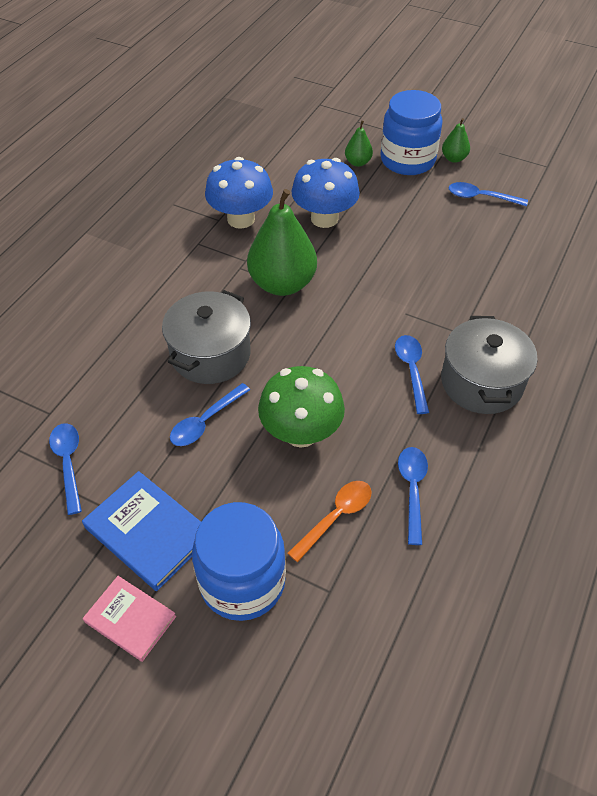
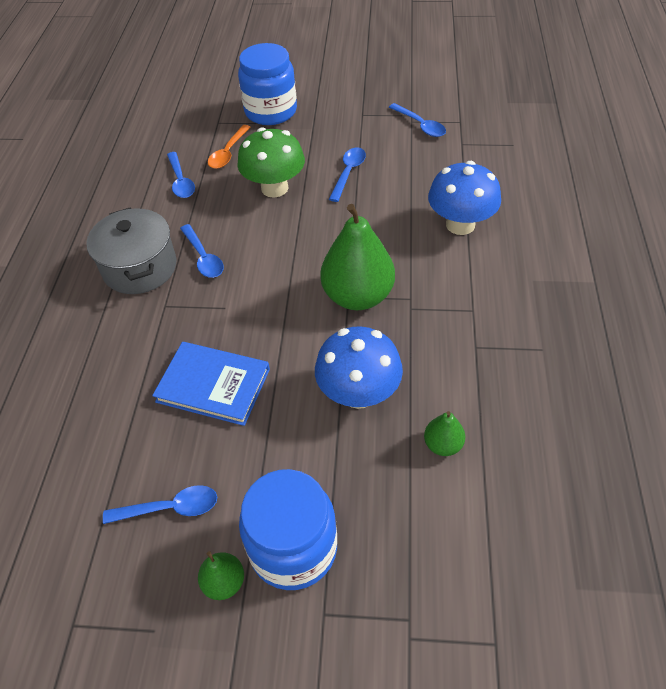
camera: 160 degrees right, 0 degrees up
blue book [82,471,201,591] -> blue book moved to [152,342,270,426]
pink book [83,576,176,662] -> none
grey pot [162,290,251,384] -> none
blue mushroom [205,157,273,229] -> blue mushroom moved to [428,161,501,235]
green pear [345,120,373,167] -> green pear moved to [424,411,465,456]

